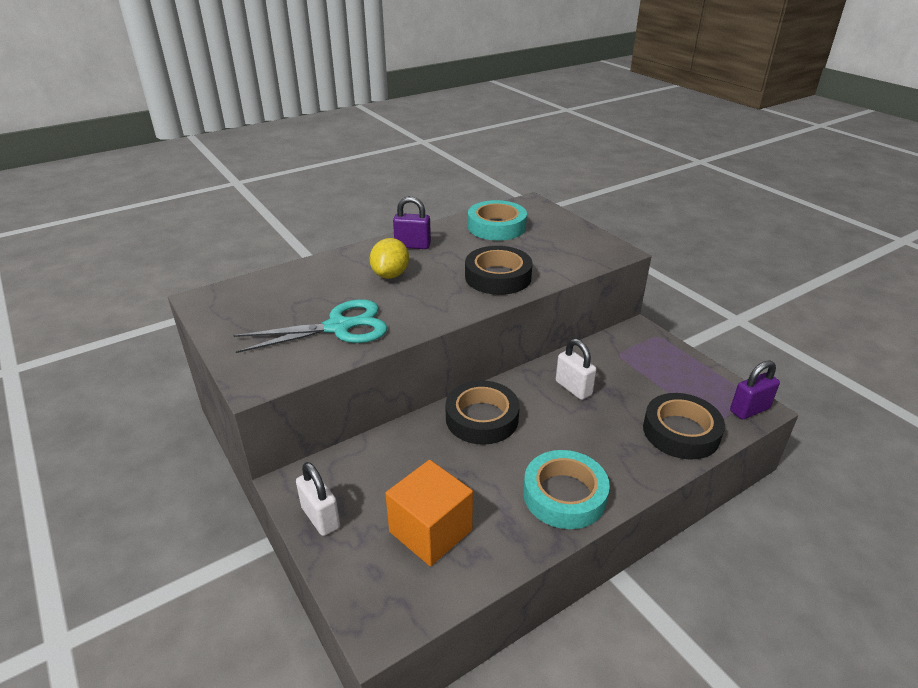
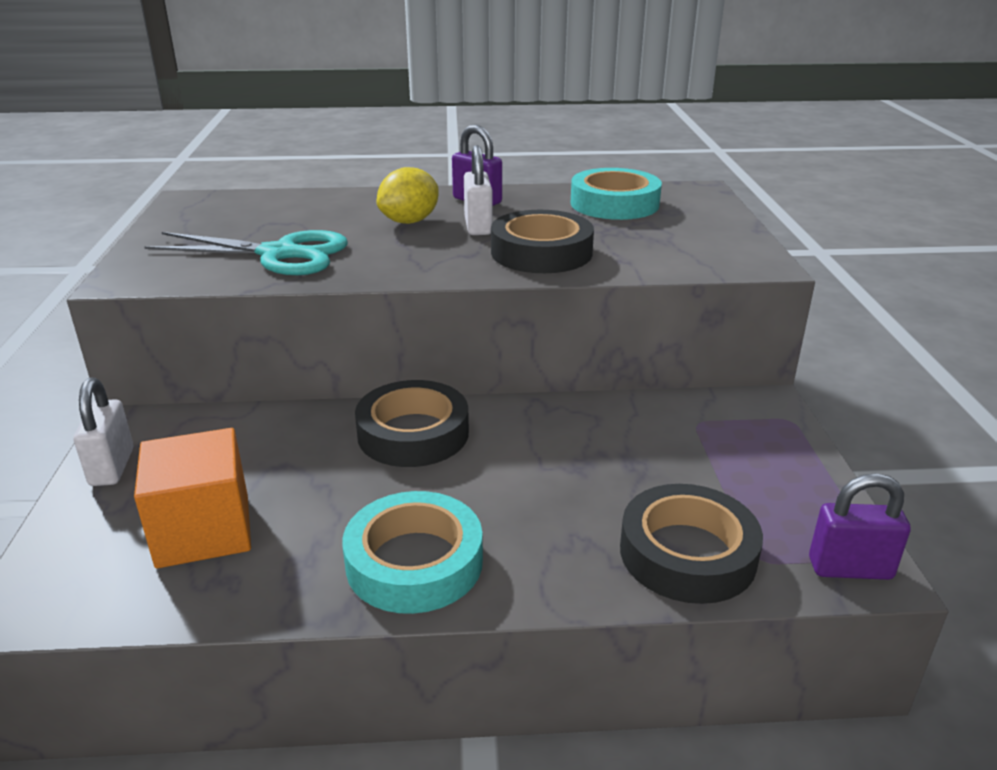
camera: 30 degrees right, 5 degrees down
white padlock [556,339,597,400] -> white padlock moved to [464,145,493,235]

